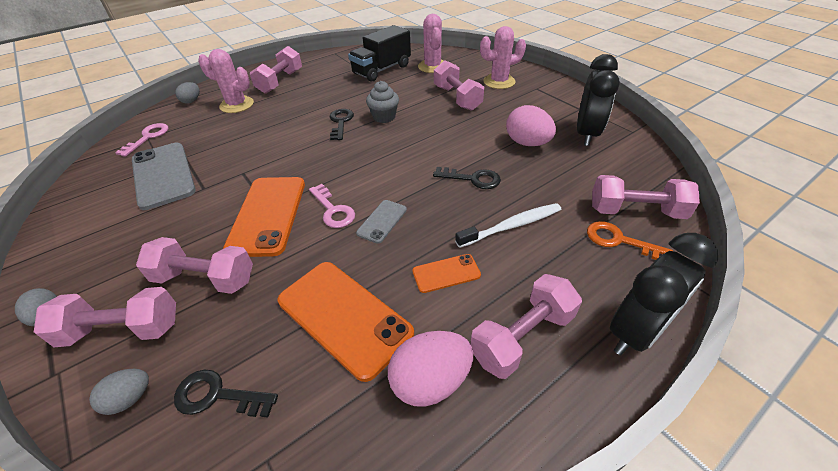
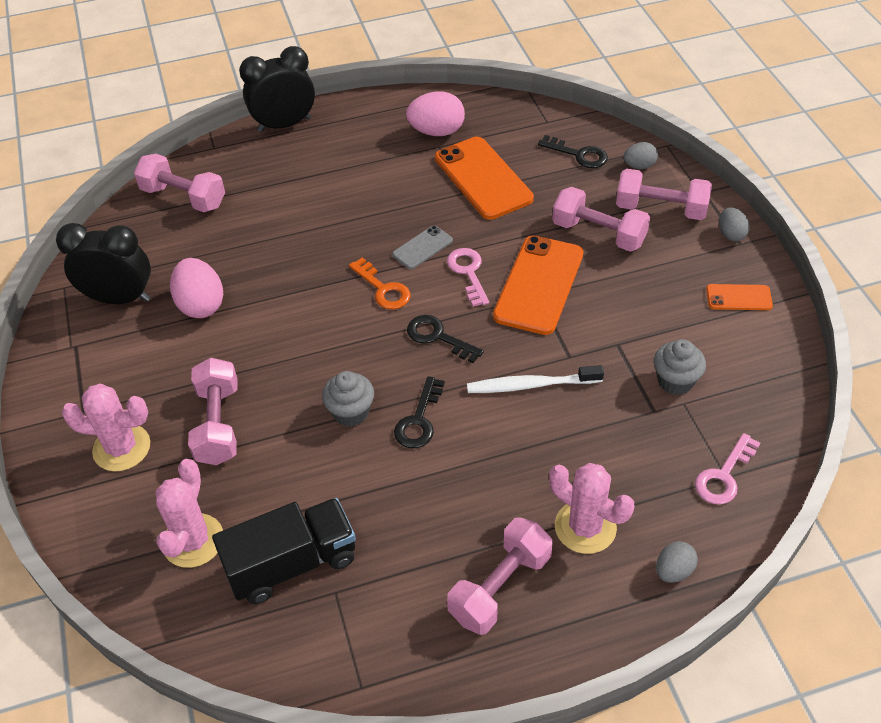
camera: 160 degrees left, 5 degrees up
grey phone [132,143,196,210] -> grey cupcake [654,339,706,395]
orange phone [412,254,481,293] -> orange phone moved to [706,284,773,310]
black key [433,167,501,189] -> black key moved to [407,315,484,363]
white toothbrush [455,203,561,248] -> white toothbrush moved to [467,365,604,393]
pink dumbbell [470,274,582,379] -> none
black clock [577,54,620,146] -> black clock turned 60 degrees clockwise [56,223,151,304]
orange key [587,221,673,260] -> orange key moved to [349,257,411,310]

